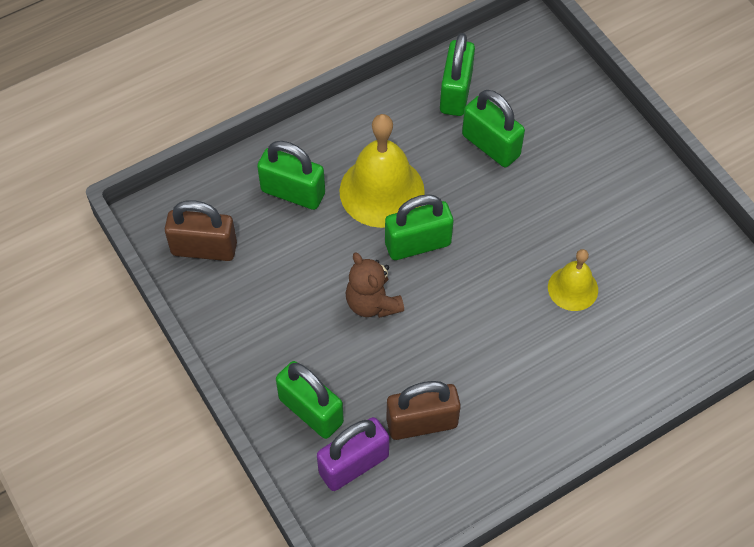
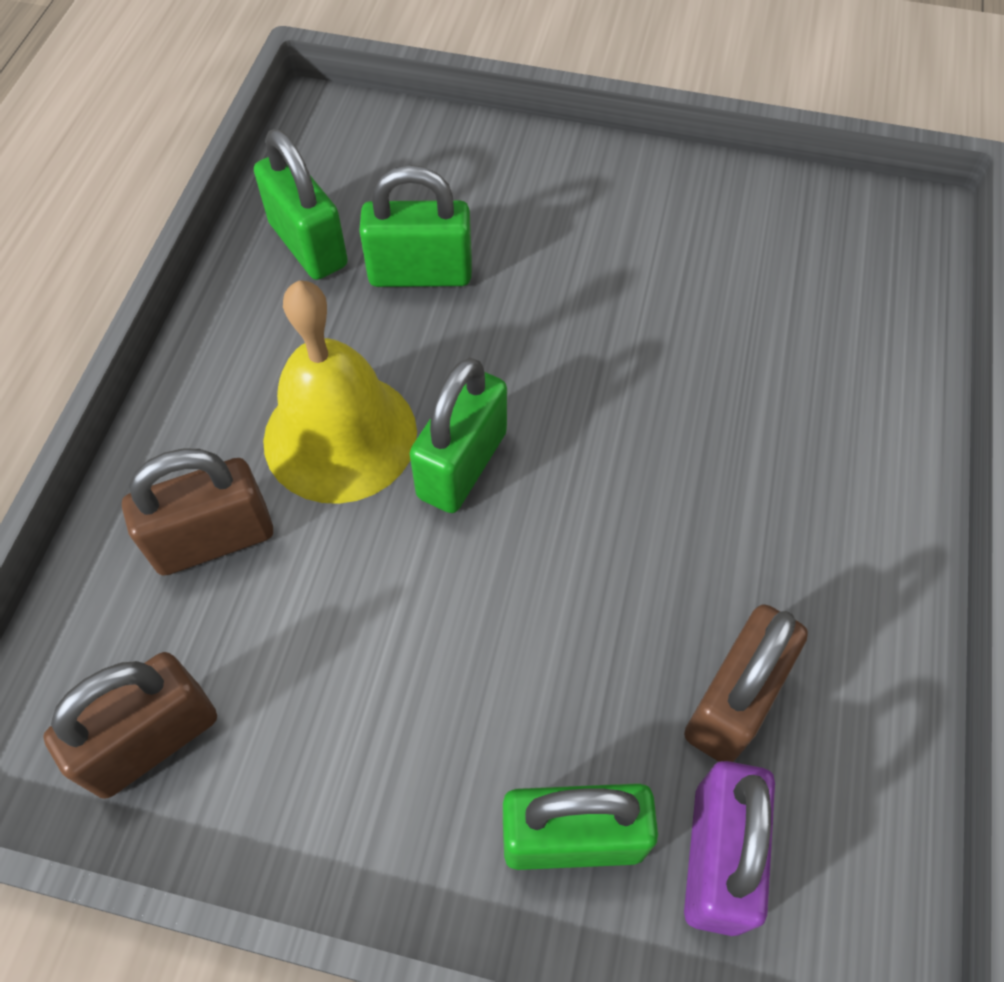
camera: 45 degrees left, 0 degrees up
green padlock [257,141,325,210] -> brown padlock [122,448,273,576]
brown teddy bear [346,252,404,318] -> none
yellow bell [548,249,598,311] -> none

